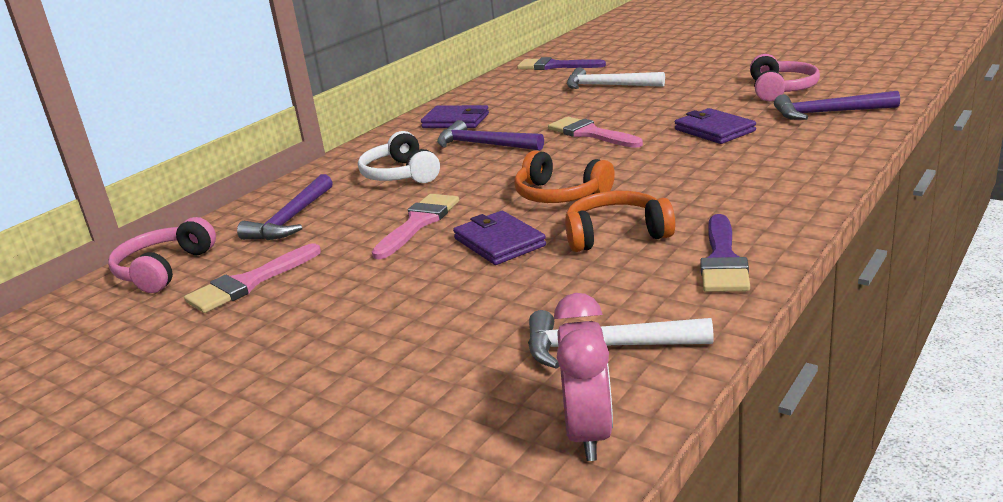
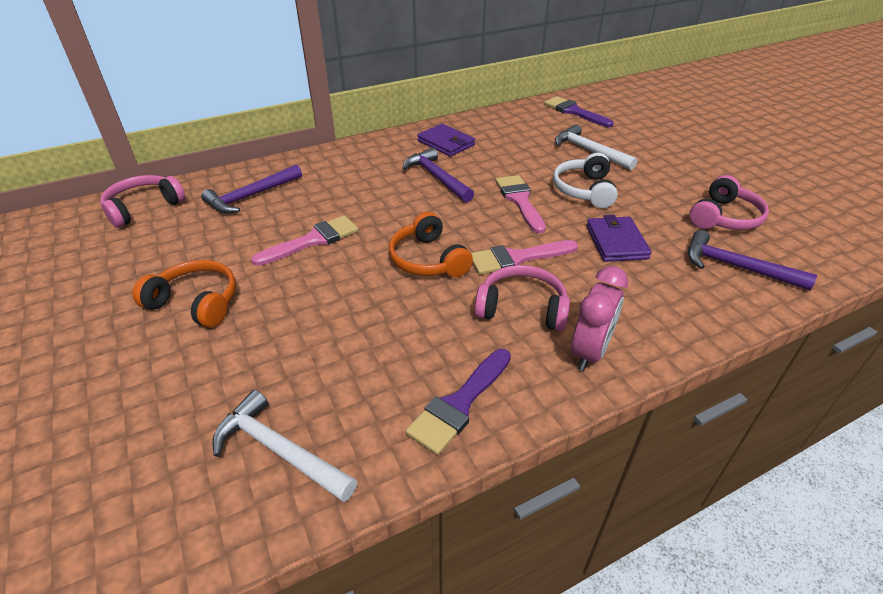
camera: 25 degrees right, 15 degrees up
pink brush [184,243,321,313] -> pink brush moved to [471,240,578,275]
white headphones [358,131,440,183] -> white headphones moved to [553,153,618,208]
purple wallet [453,211,546,265] -> none
pink clock [554,293,613,461] -> pink clock moved to [571,266,628,371]
orange headphones [565,191,675,252] -> orange headphones moved to [133,260,236,328]
none -> pink headphones [474,265,570,331]

